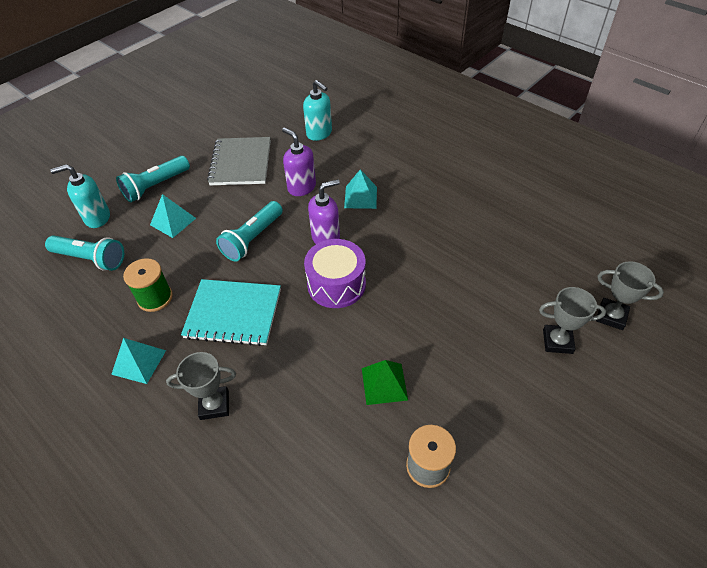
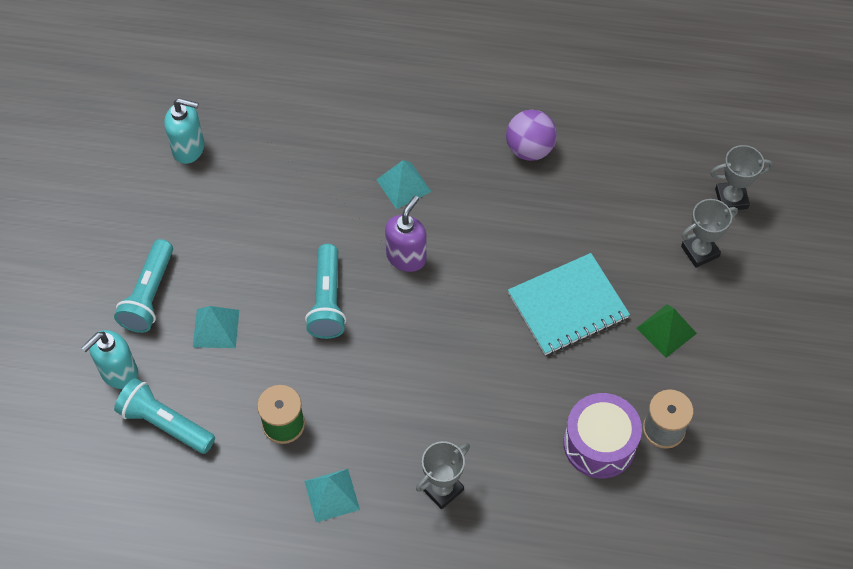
camera: 35 degrees left, 10 degrees up
turquoise flashlight [45,235,124,271] -> turquoise flashlight turned 135 degrees counterclockwise [114,378,215,454]
turquoise notebook [181,279,281,346] -> turquoise notebook moved to [508,253,630,355]
grey notebook [207,137,271,185] -> none
purple soap dispenser [282,127,316,196] -> none
turquoise soap dispenser [303,80,332,141] -> turquoise soap dispenser moved to [164,98,204,164]
purple drum [304,239,366,308] -> purple drum moved to [564,393,642,478]
green pyramid [362,360,408,405] -> green pyramid moved to [636,304,697,358]
none -> purple ball [506,110,557,161]

